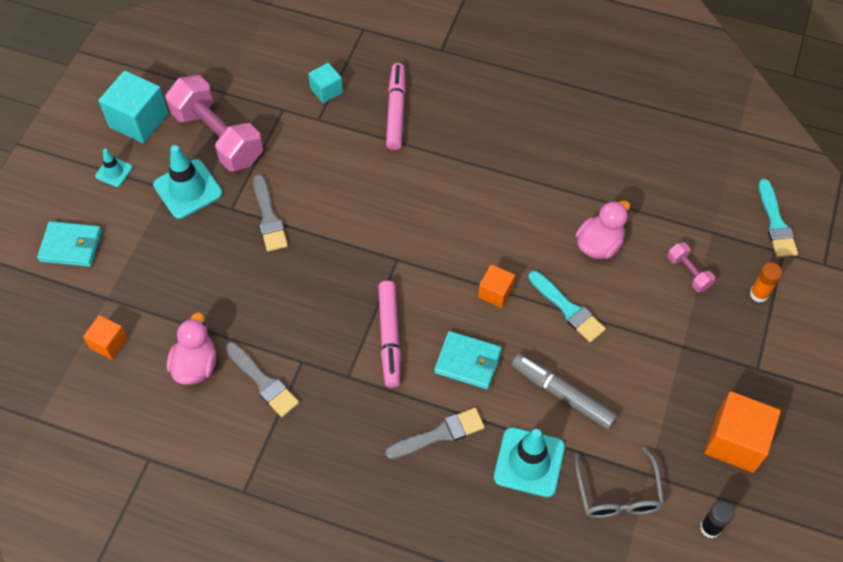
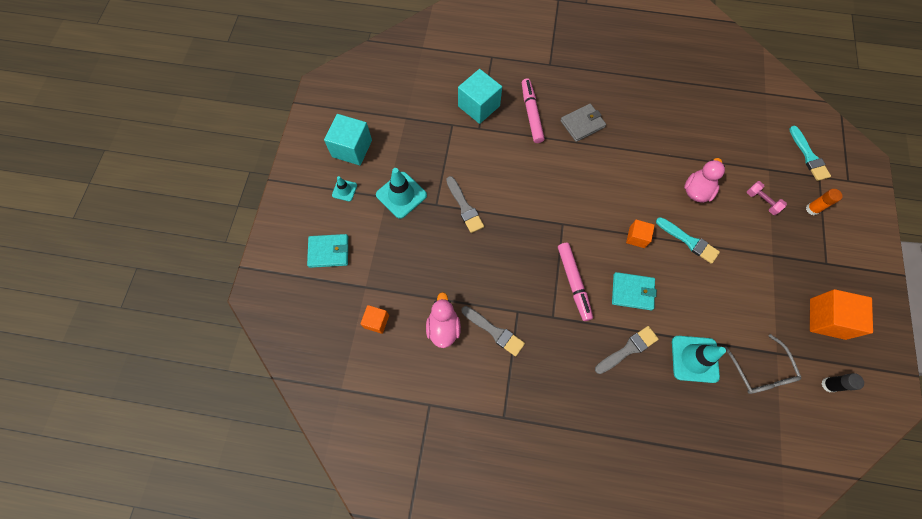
camera: 10 degrees left, 10 degrees up
pink dumbbell [165,75,263,171] -> none
turquoise cube [308,63,343,104] -> turquoise cube [458,69,502,124], size x1.77
grey marker [512,354,617,430] -> none
none -> grey wallet [560,104,606,142]

